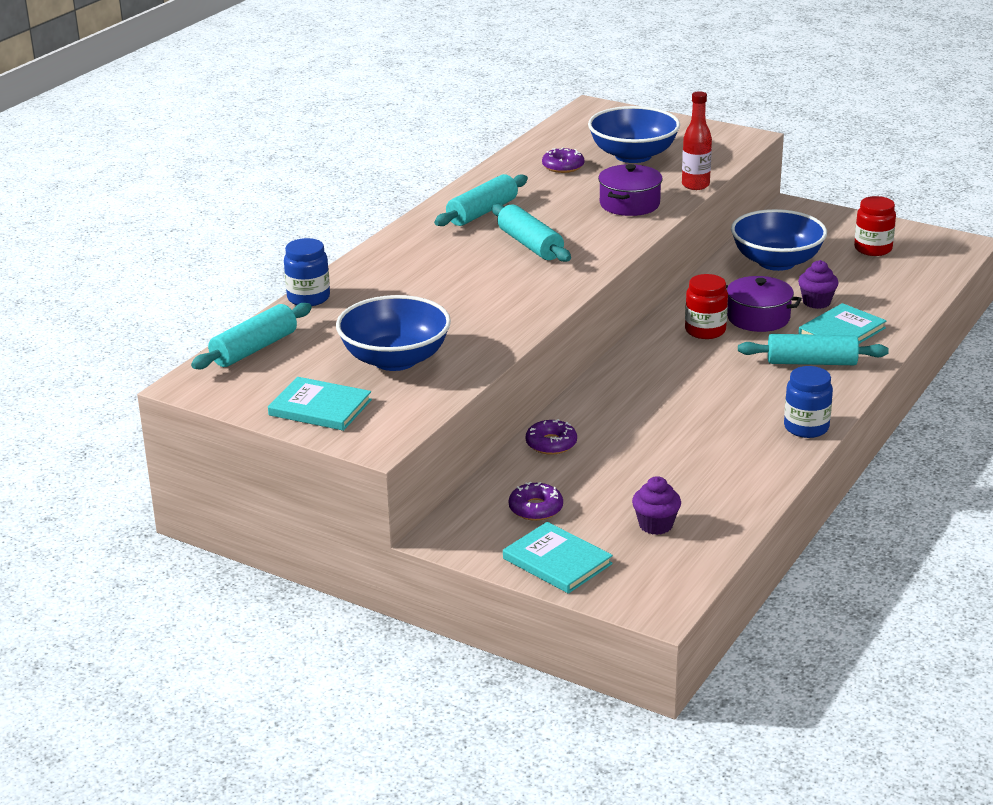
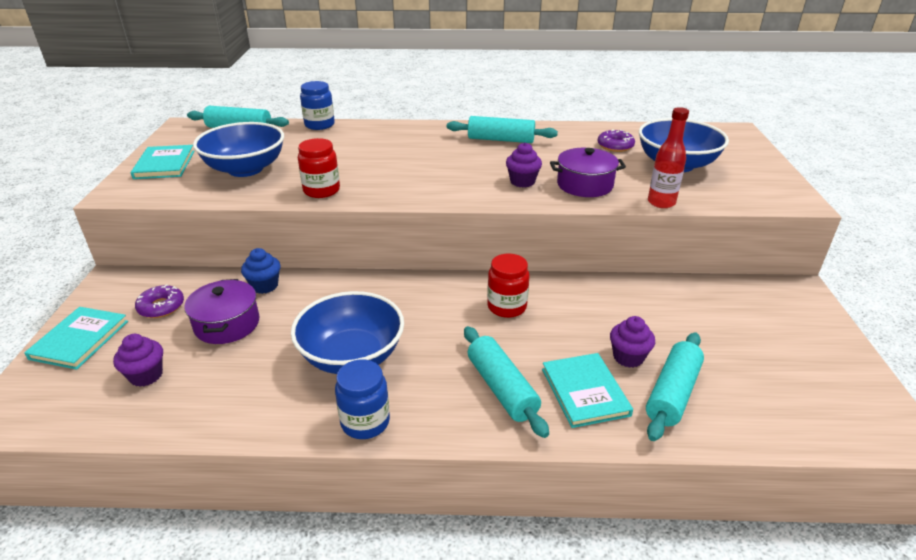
camera: 60 degrees right, 5 degrees up
turquoise rolling pin [492,204,571,262] -> turquoise rolling pin moved to [646,332,704,441]
purple donut [526,419,577,455] -> blue cupcake [241,248,281,294]
purple pot [726,276,802,332] -> purple pot moved to [184,279,259,344]
blue bowl [731,209,827,271] -> blue bowl moved to [291,291,404,374]
turquoise book [798,303,886,344] -> turquoise book turned 60 degrees clockwise [542,353,633,428]
red jar [854,196,896,256] -> red jar moved to [298,138,340,198]
none -> purple cupcake [506,142,542,187]

